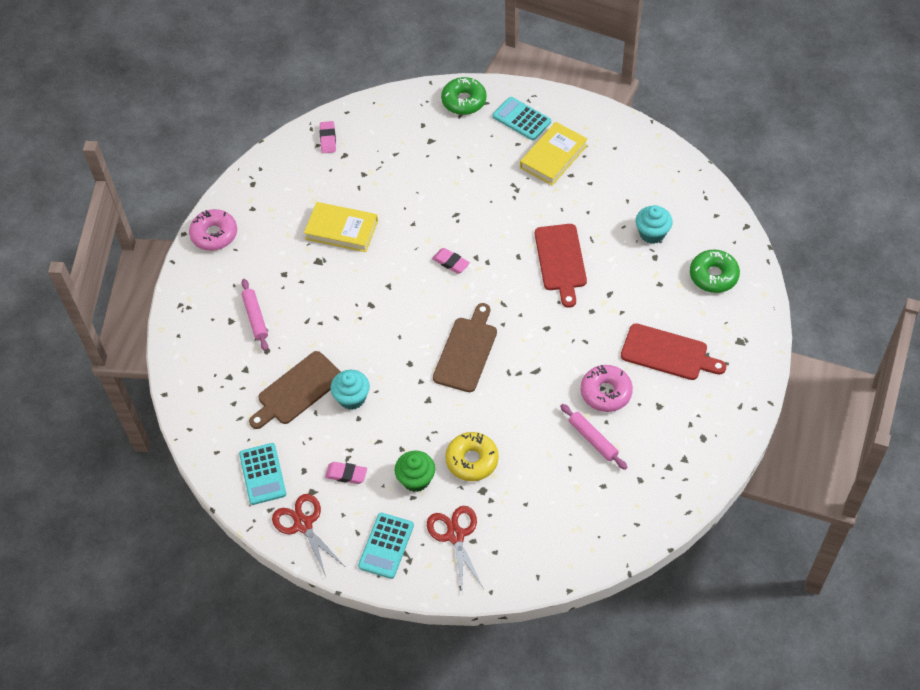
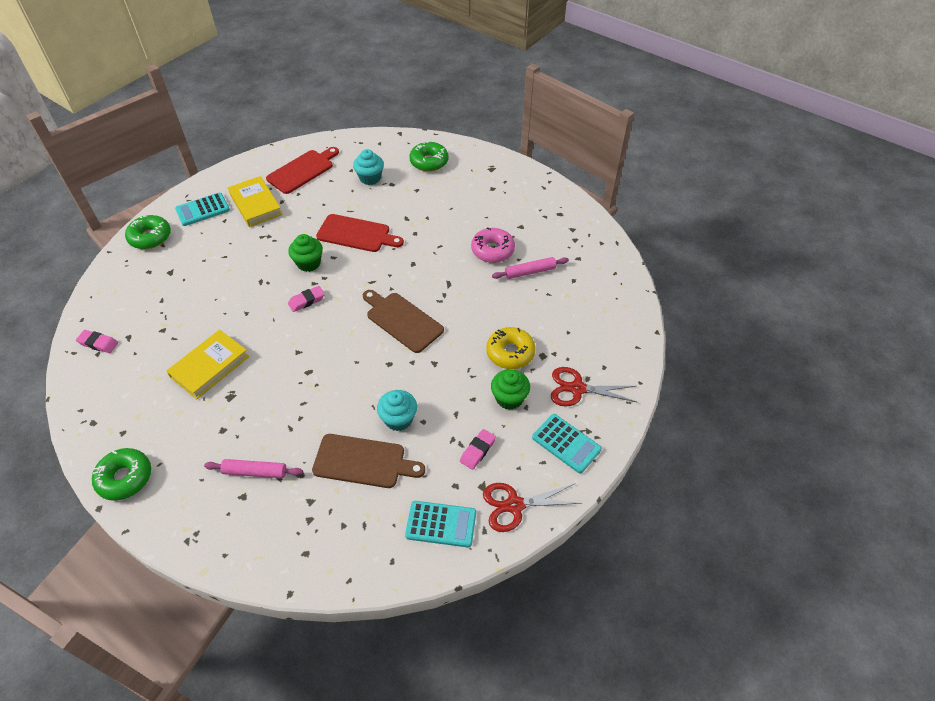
camera: 70 degrees left, 5 degrees down
pink donut [189,209,237,251] -> green donut [92,448,151,501]
brown cutting board [249,351,341,429] -> brown cutting board turned 60 degrees counterclockwise [312,434,425,488]
red cutting board [621,323,726,380] -> red cutting board moved to [266,147,339,194]
none -> green cupcake [288,234,323,272]

